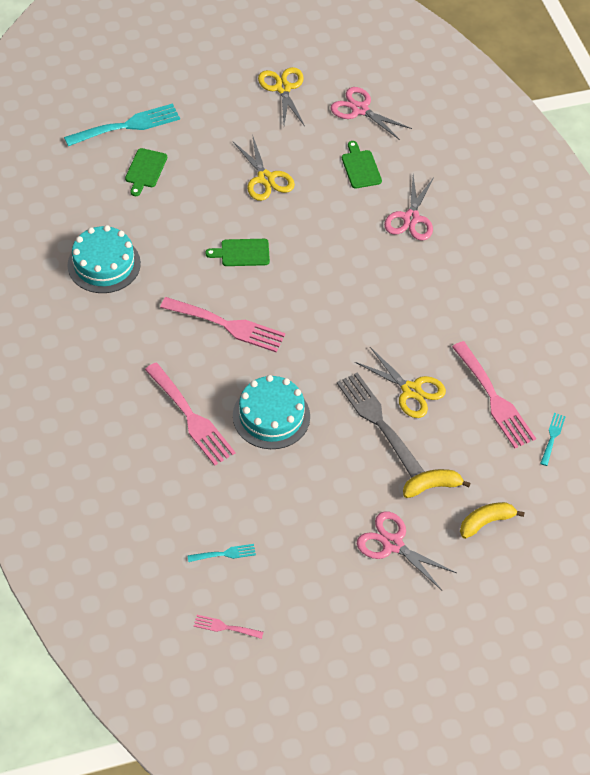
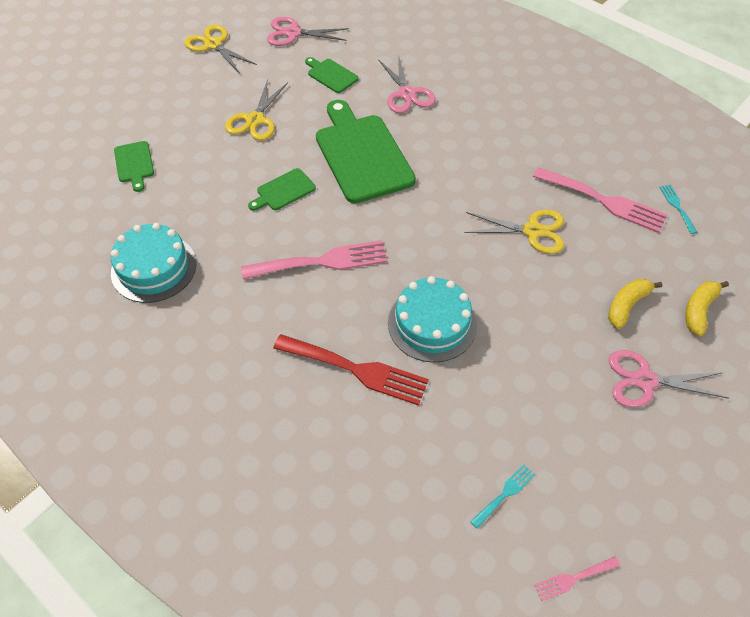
camera: 30 degrees left, 0 degrees up
turquoise fork [64,104,180,146] -> none
pink fork [145,363,235,466] -> red fork [273,334,429,406]
yellow scissors [233,134,295,201] -> yellow scissors turned 75 degrees clockwise [225,79,288,141]
grey fork [337,372,425,478] -> none
none -> green cutting board [316,100,416,203]

